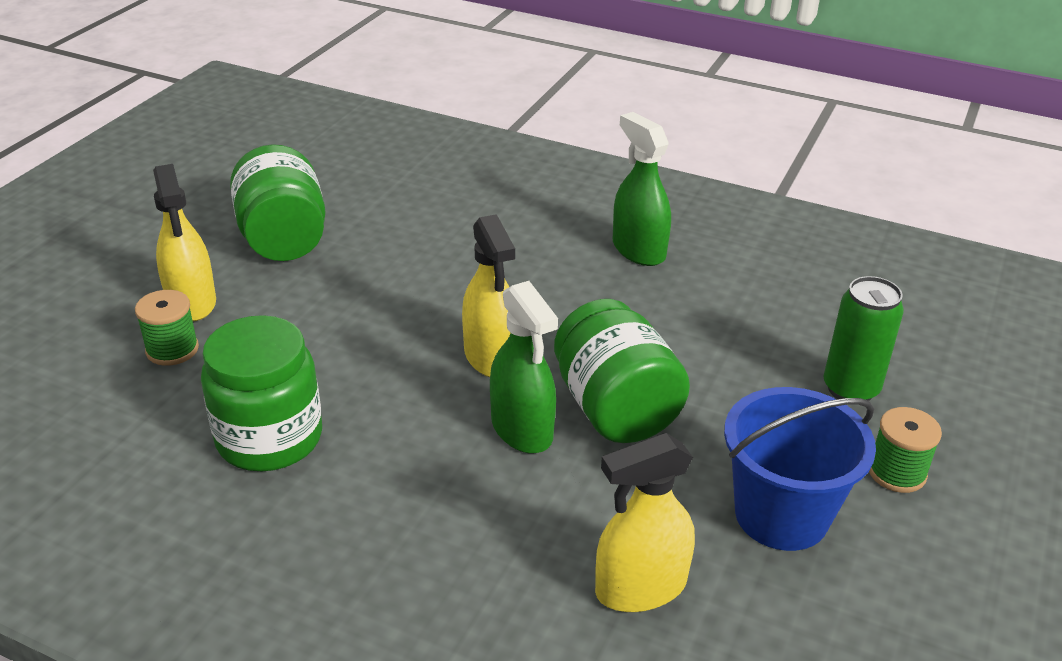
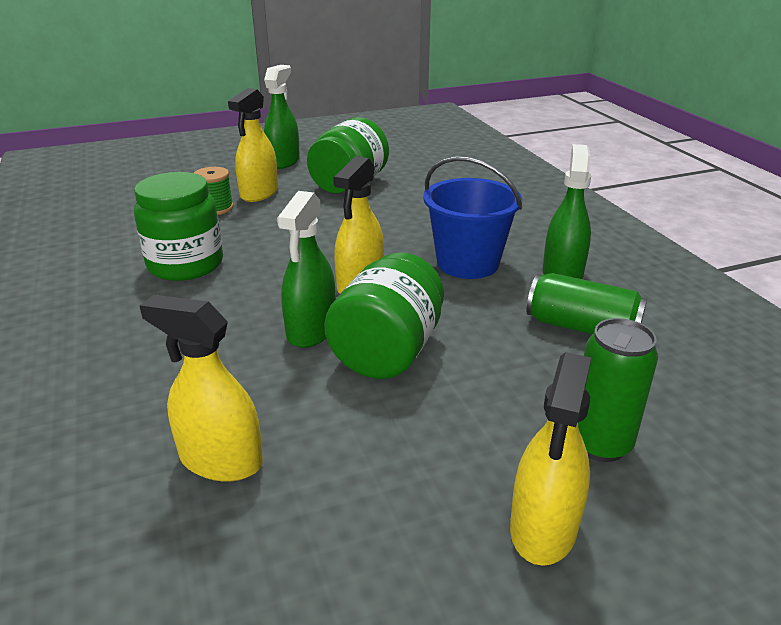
camera: 45 degrees right, 5 degrees down
blue bucket [724,387,876,551] -> blue bucket moved to [423,156,522,279]
green spool [869,407,942,493] -> yellow spray bottle [510,352,591,566]
none -> green spray bottle [264,65,300,169]
none -> green can [526,273,647,334]

